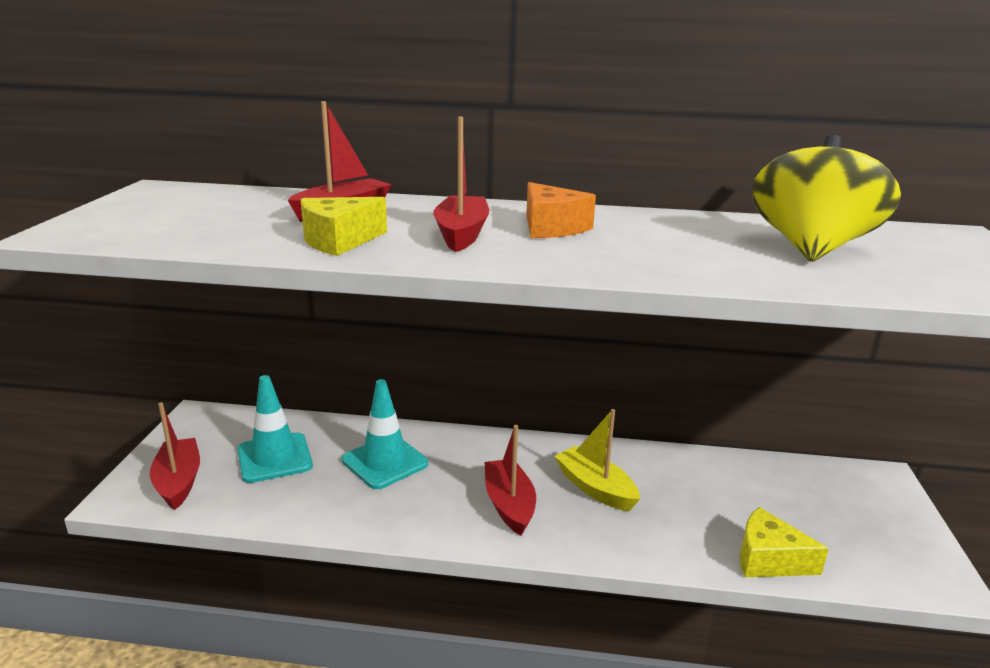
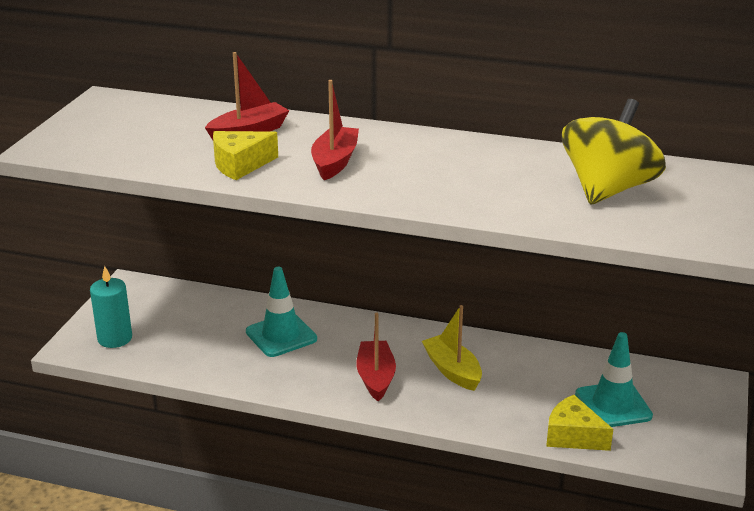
camera: 10 degrees right, 5 degrees up
red boat [150,402,200,510] -> turquoise candle [90,266,132,348]
turquoise traffic cone [237,375,313,483] -> turquoise traffic cone moved to [575,332,653,427]
orange cheese [526,182,596,238] -> none

